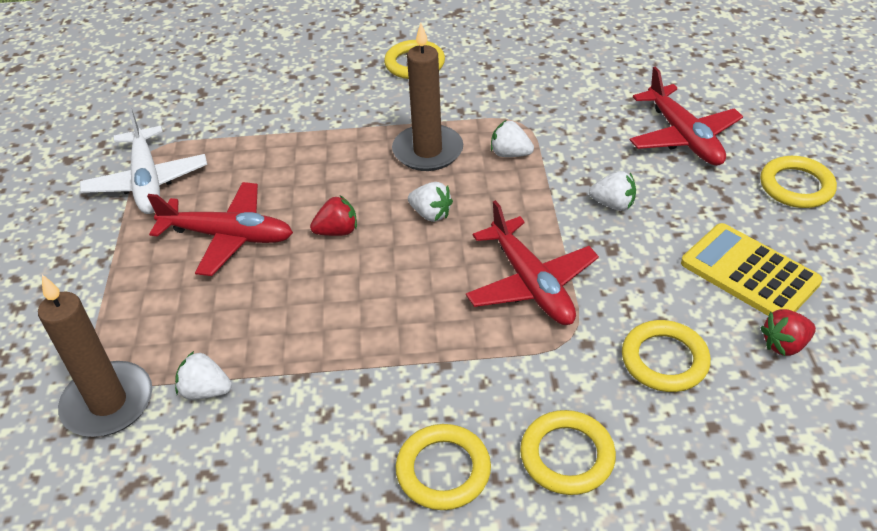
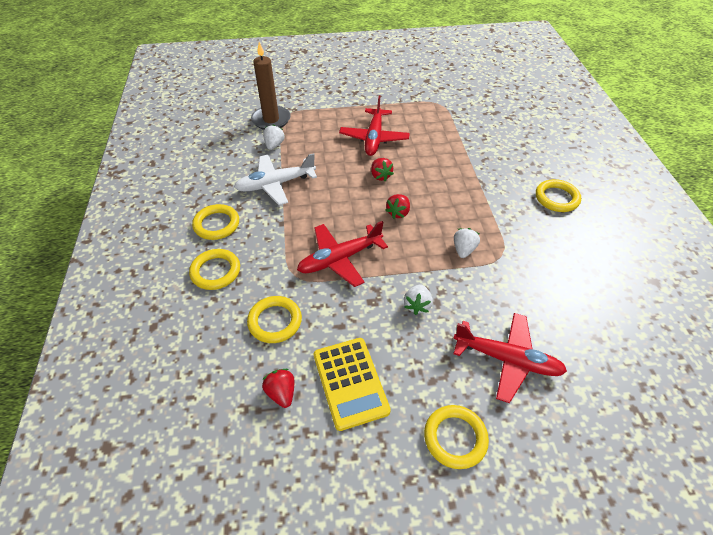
camera: 85 degrees right, 5 degrees up
white plane [80,108,207,214] -> white plane moved to [234,153,317,205]
brown candle [392,23,463,171] -> none
white strawberry [408,182,453,222] -> red strawberry [386,194,410,219]
red plane [630,66,743,166] -> red plane turned 135 degrees counterclockwise [453,313,567,403]
yellow calculator [681,223,822,316] -> yellow calculator turned 120 degrees clockwise [313,338,391,431]

